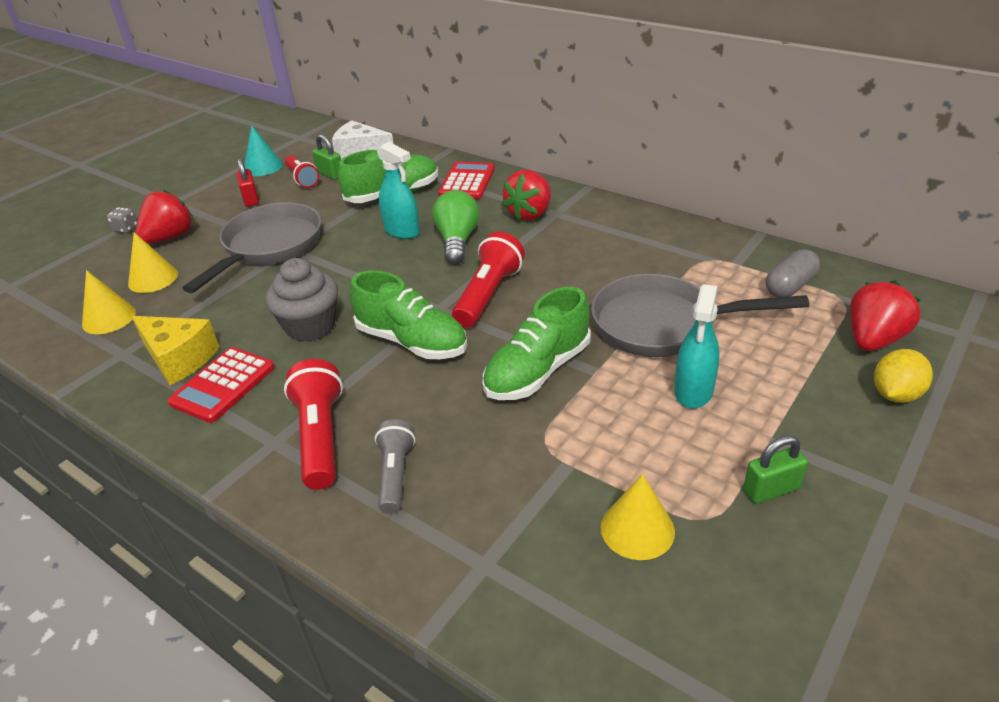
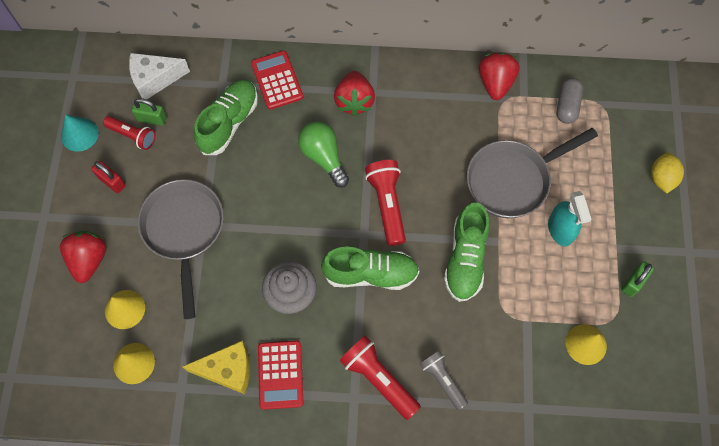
camera: 35 degrees left, 30 degrees up
grey dice [107,207,137,233] -> none
turquoise spray bottle [377,142,420,239] -> none
red strawberry [850,281,921,351] -> red strawberry moved to [479,52,520,100]

